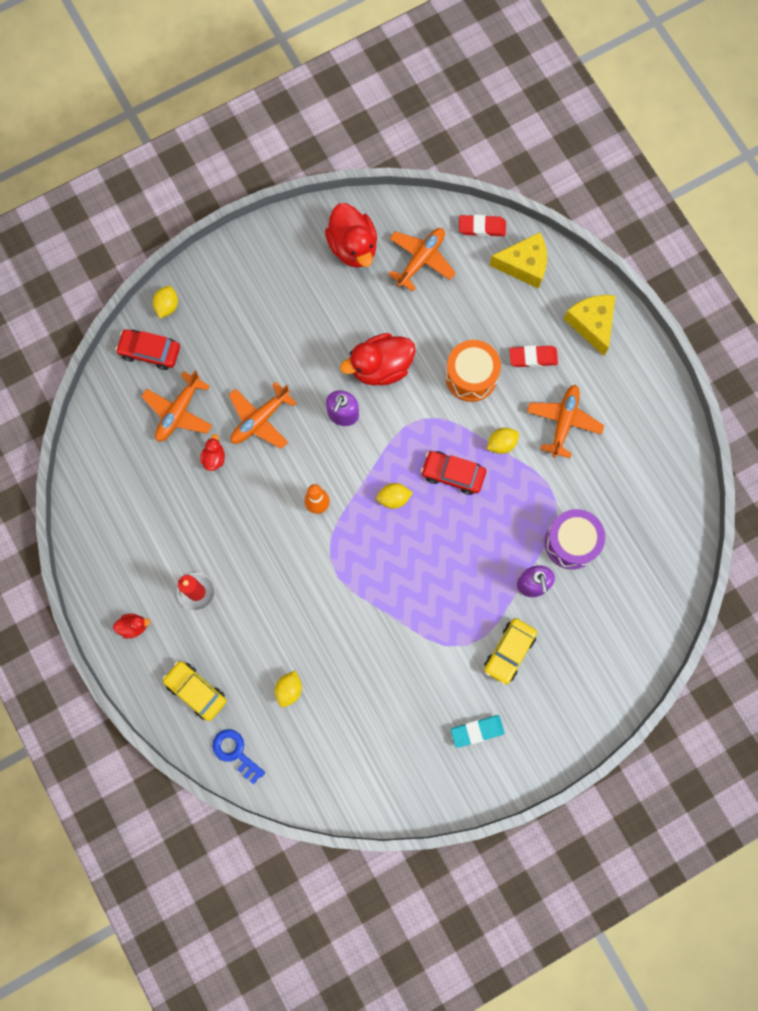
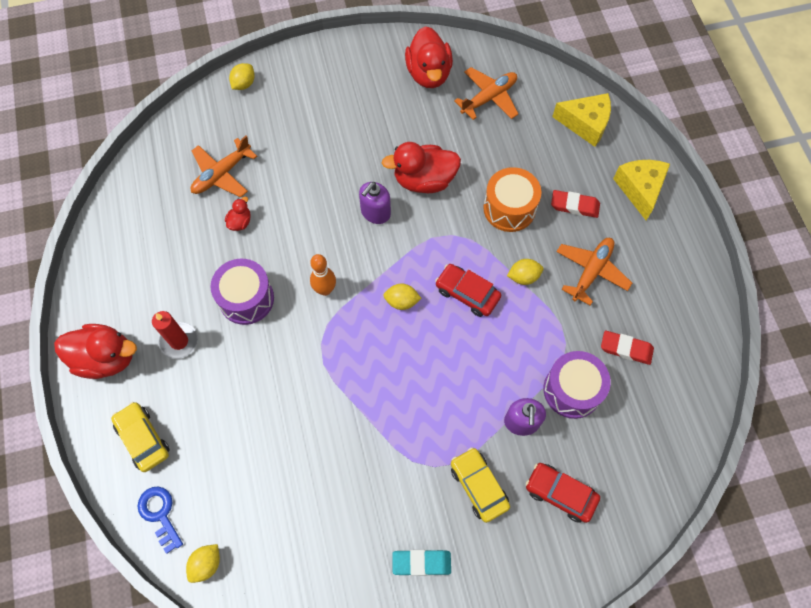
camera: 15 degrees right, 10 degrees down
red duck [113,614,150,638] -> red duck [54,324,137,379], size x2.14
red car [115,329,180,370] -> red car moved to [526,463,600,523]
orange plane [229,382,297,449] -> none
yellow lemon [275,671,302,707] -> yellow lemon moved to [186,544,220,583]
red eraser [459,215,506,237] -> red eraser moved to [601,331,654,365]
yellow car [484,618,537,685] -> yellow car turned 105 degrees clockwise [451,447,510,523]
none -> purple drum [211,259,274,325]

